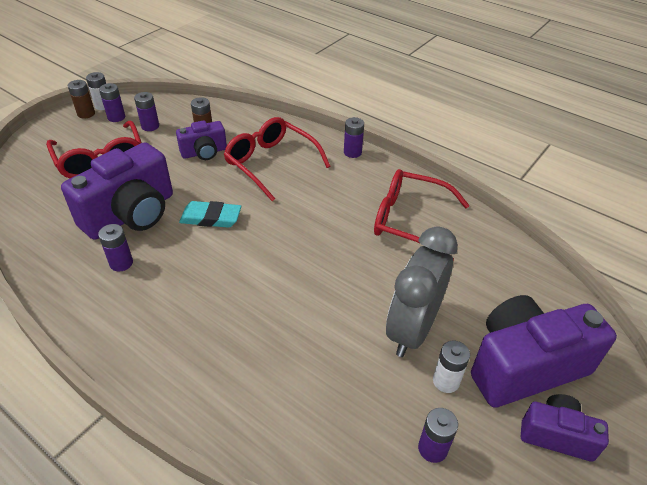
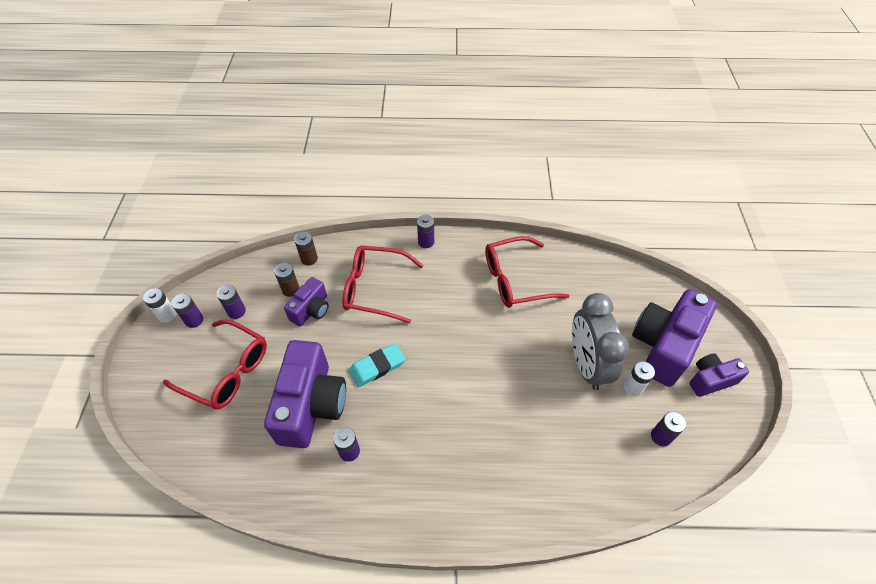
camera: 35 degrees left, 10 degrees up
brown battery [68,80,95,119] -> brown battery moved to [294,232,318,266]

